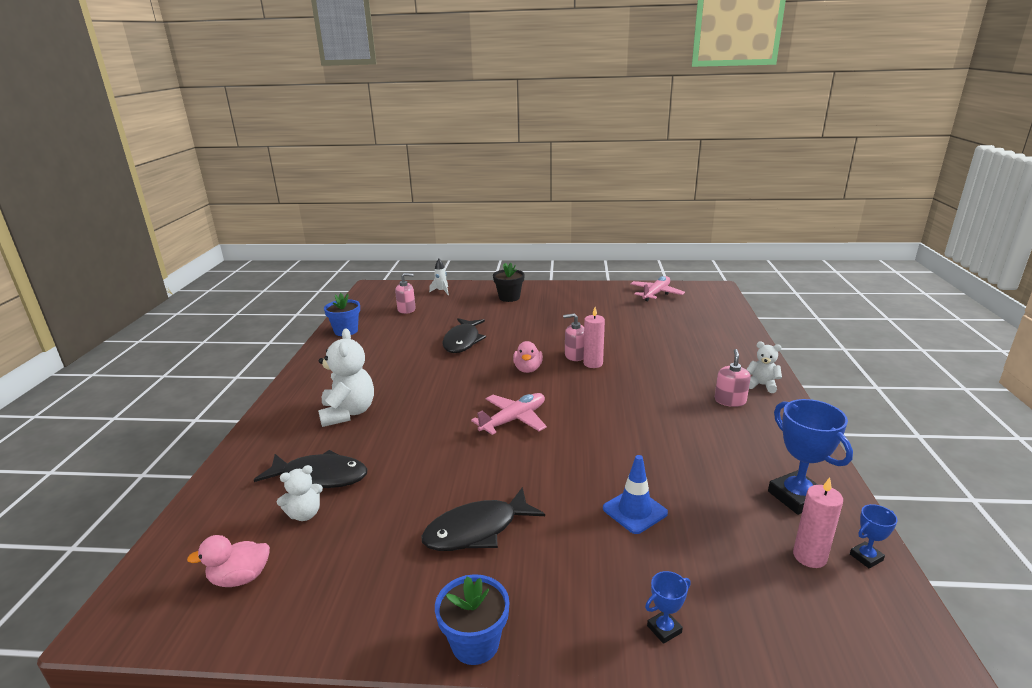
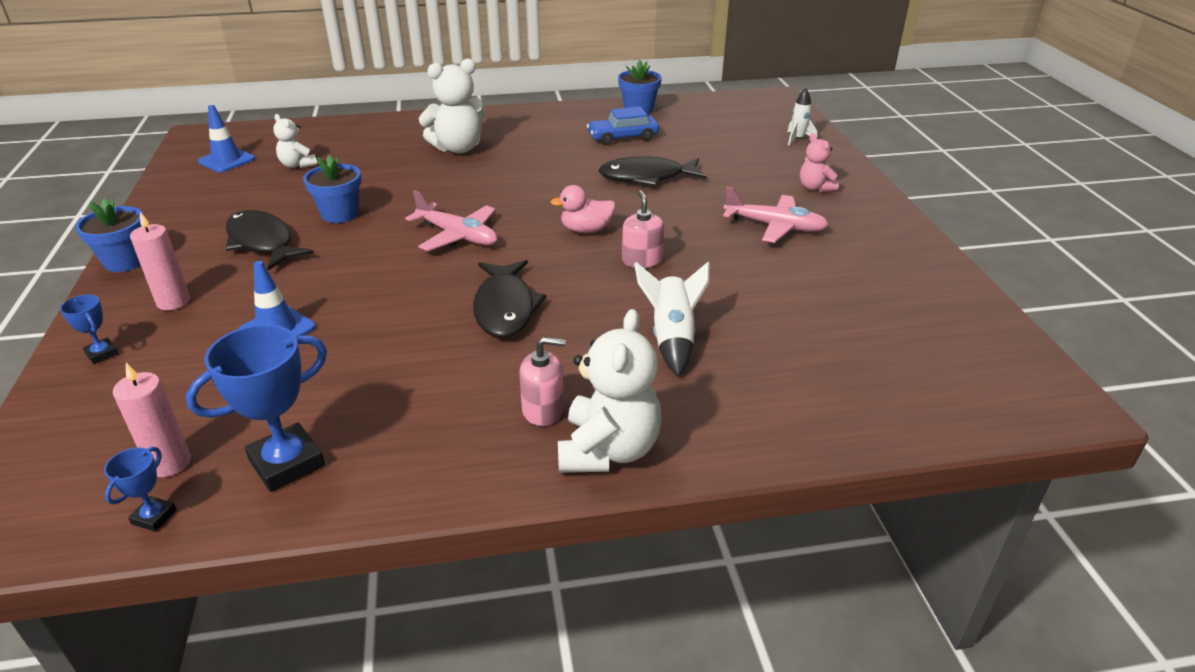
camera: 75 degrees right, 10 degrees up
pink duck [187,535,270,587] -> blue traffic cone [198,105,255,173]
black fish [254,450,368,488] -> black fish moved to [473,260,546,338]
pink soap dispenser [395,273,416,314] -> none
black flower pot [493,263,525,302] -> pink teddy bear [800,133,839,192]
pink candle [583,307,605,368] -> pink candle moved to [130,212,190,310]
pink plane [630,276,685,301] -> pink plane moved to [723,187,829,243]
white teddy bear [746,342,782,393] -> white teddy bear [558,309,661,473], size x1.80
blue trophy [850,504,898,569] -> blue trophy turned 60 degrees clockwise [104,447,177,532]
none -> blue flower pot [303,155,361,223]
none -> blue car [587,107,659,145]
none -> white rocket [634,261,710,377]

